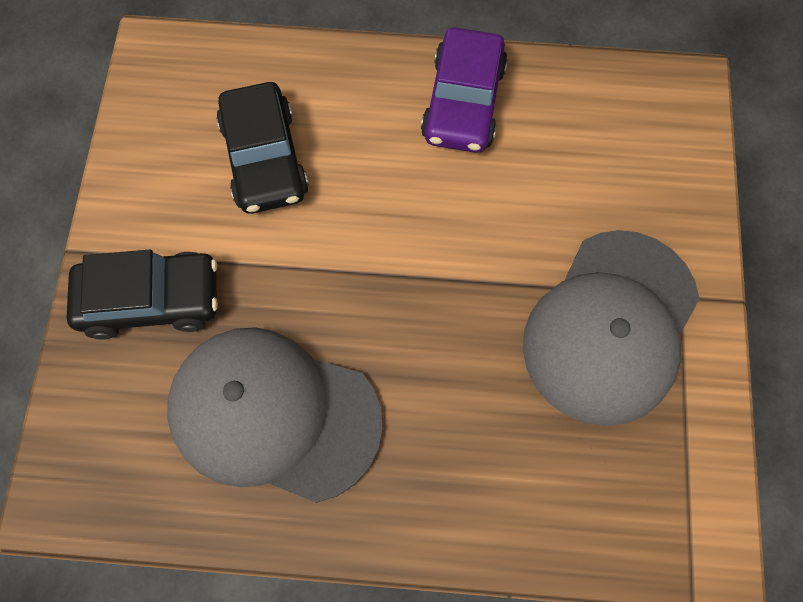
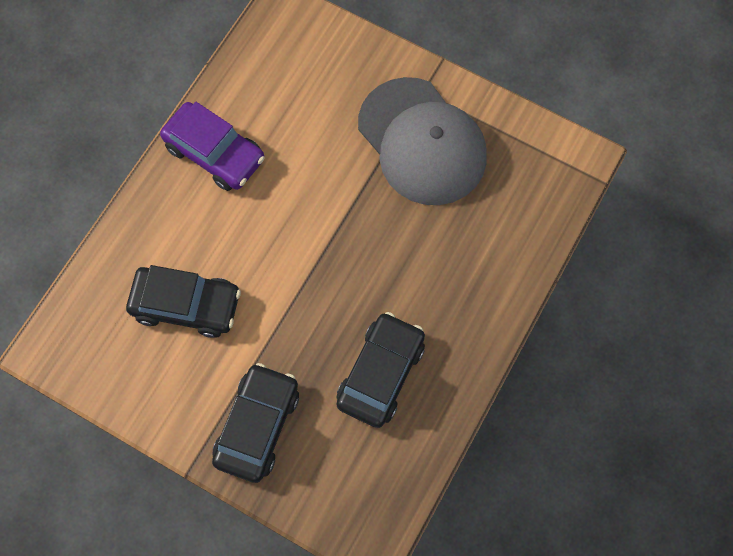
camera: 65 degrees left, 0 degrees up
grey cap [167,327,383,503] -> black car [336,312,425,428]

